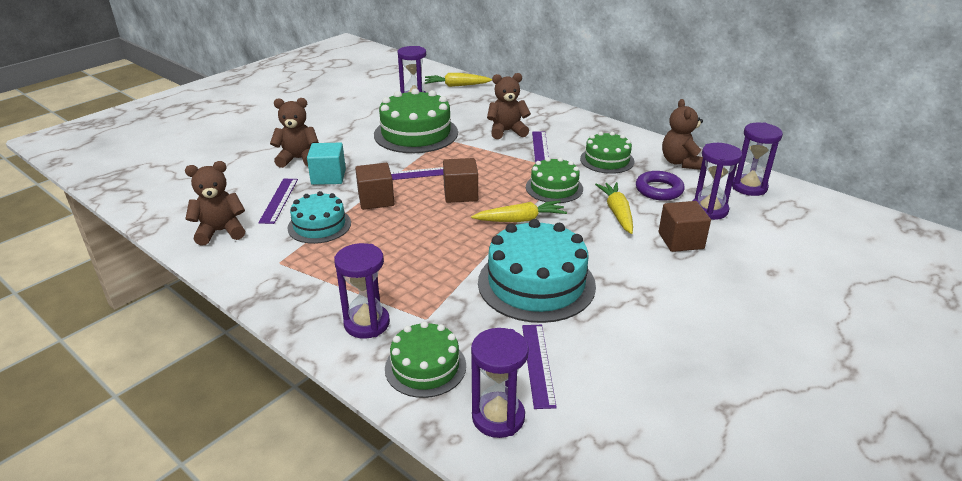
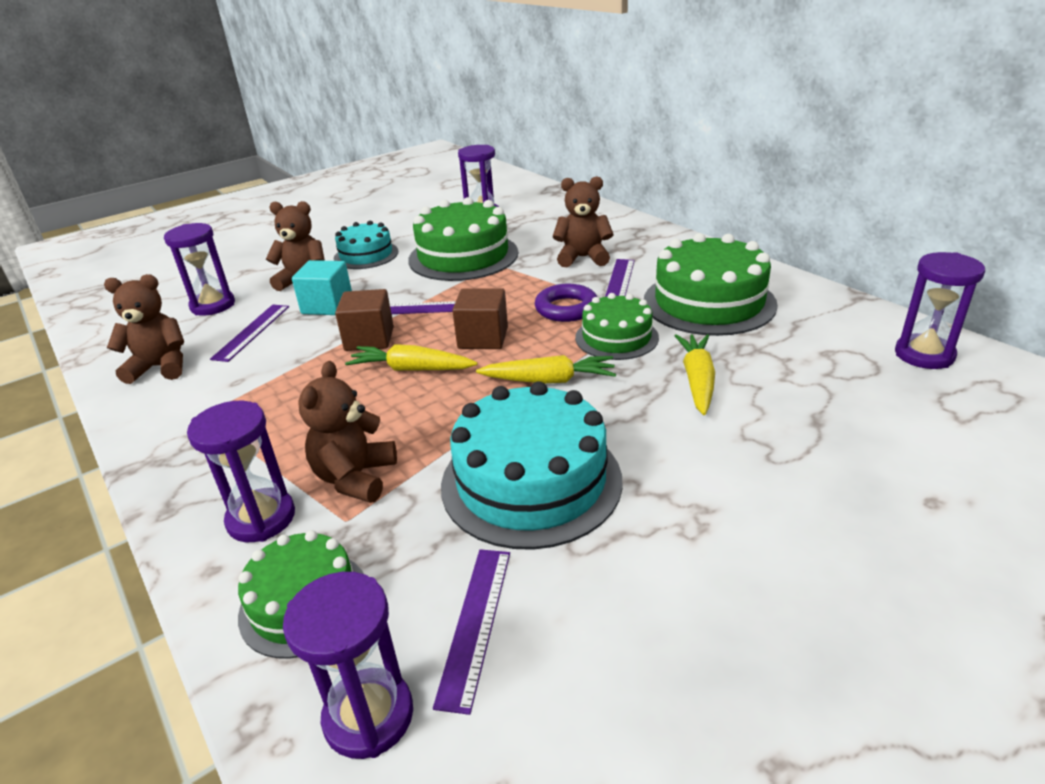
camera: 15 degrees right, 0 degrees up
turquoise cake [287,191,351,244] -> turquoise cake moved to [334,221,398,269]
yellow carrot [425,73,492,87] -> yellow carrot moved to [345,344,477,371]
green cake [580,132,634,174] -> green cake [644,233,778,336], size x1.67
purple ring [636,171,685,201] -> purple ring moved to [535,284,597,322]
brown cube [659,201,711,252] -> none
brown teddy bear [662,99,703,170] -> brown teddy bear moved to [298,361,397,503]
purple hourglass [693,143,742,220] -> purple hourglass moved to [164,223,235,316]

